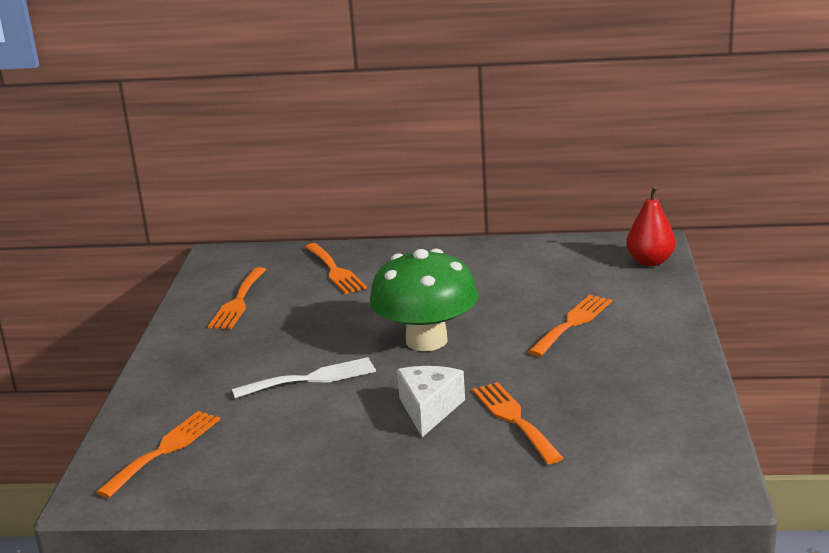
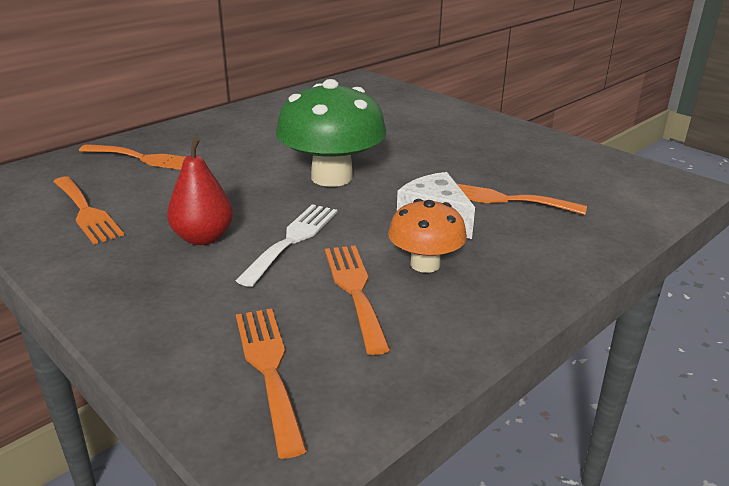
camera: 50 degrees left, 5 degrees up
orange fork [528,295,612,357] -> orange fork moved to [325,246,390,355]
red pear [626,186,676,266] -> red pear moved to [167,137,233,245]
none -> orange mushroom [388,199,467,273]

